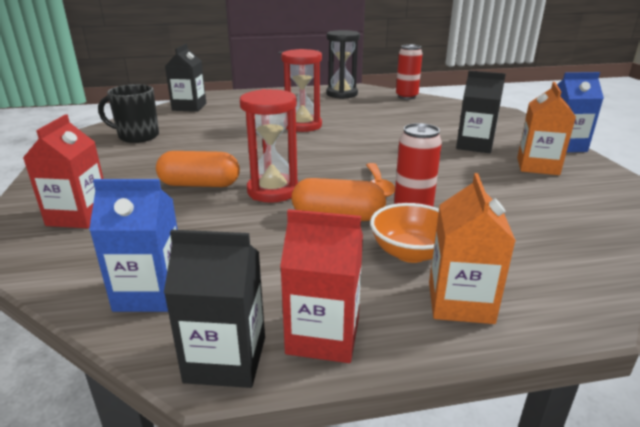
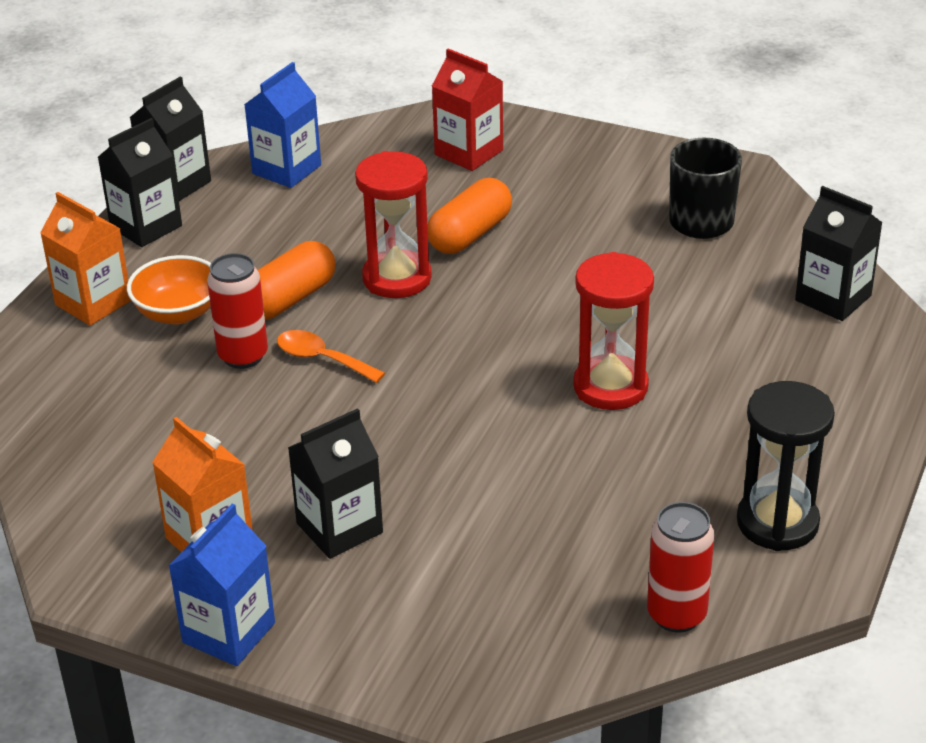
camera: 125 degrees right, 10 degrees up
red carton [280,209,363,363] -> black carton [98,118,182,247]

